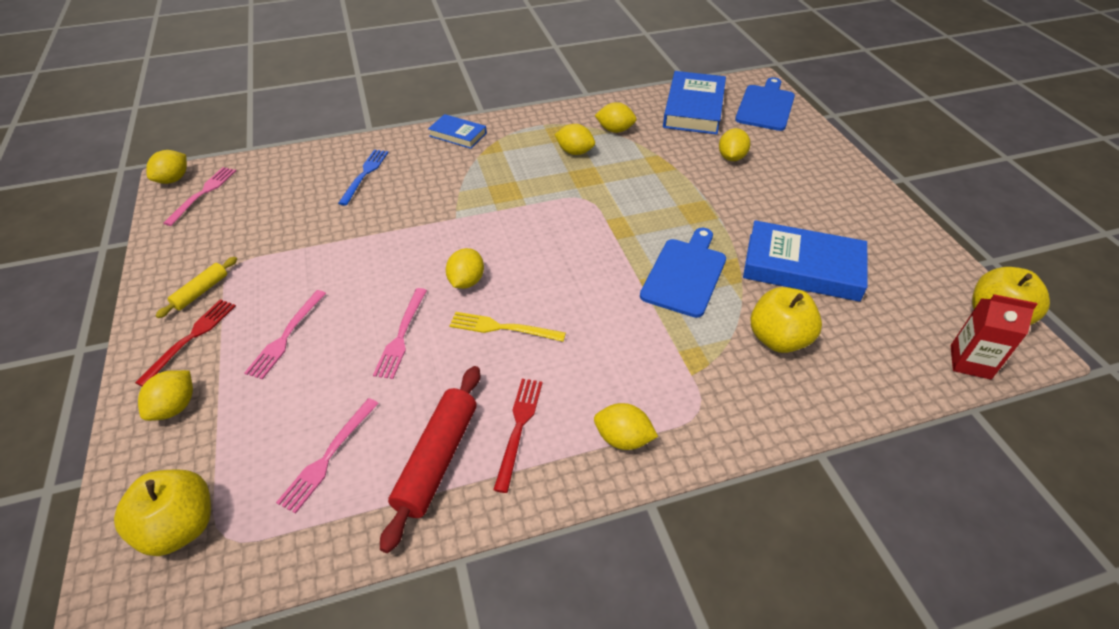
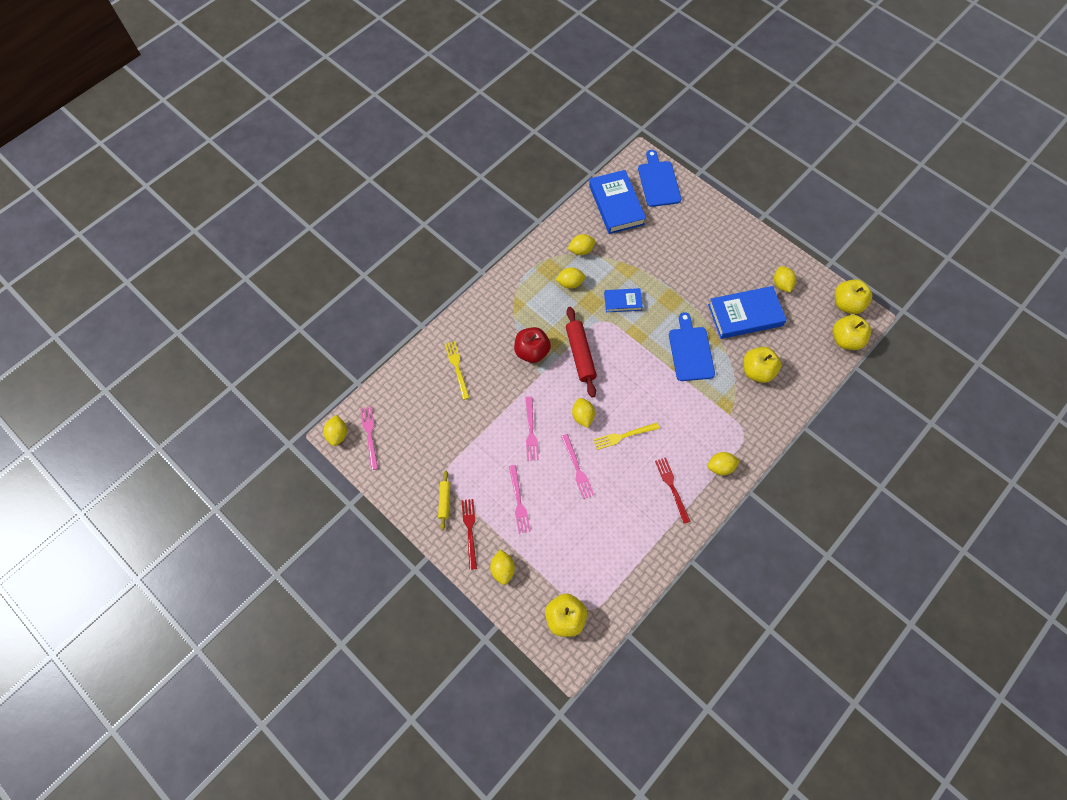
camera: 30 degrees left, 20 degrees up
pink fork [276,398,379,514] -> pink fork moved to [525,397,539,461]
blue fork [338,149,389,206] -> yellow fork [445,341,470,400]
red rolling pin [380,366,480,553] -> red rolling pin moved to [566,307,597,398]
blue book [428,114,487,149] -> blue book moved to [604,288,643,312]
yellow lemon [719,128,750,161] -> yellow lemon moved to [774,266,796,292]
red carton [951,294,1037,380] -> yellow apple [832,315,871,350]
none -> red apple [514,327,551,363]

